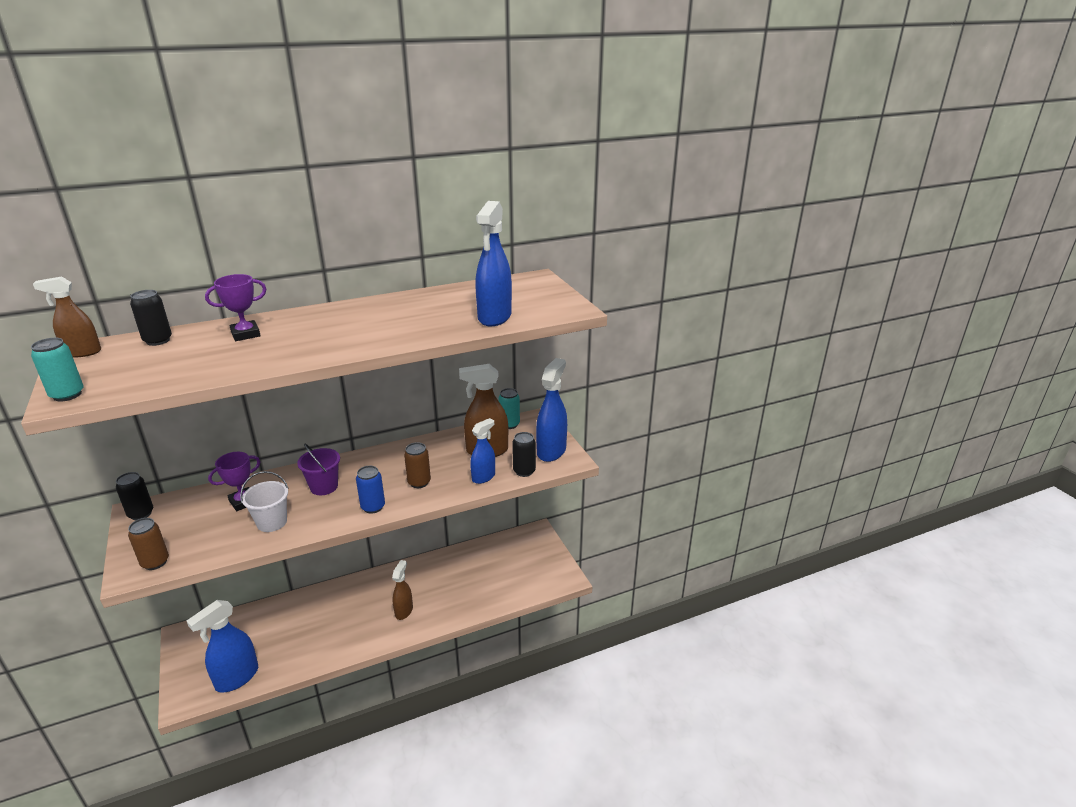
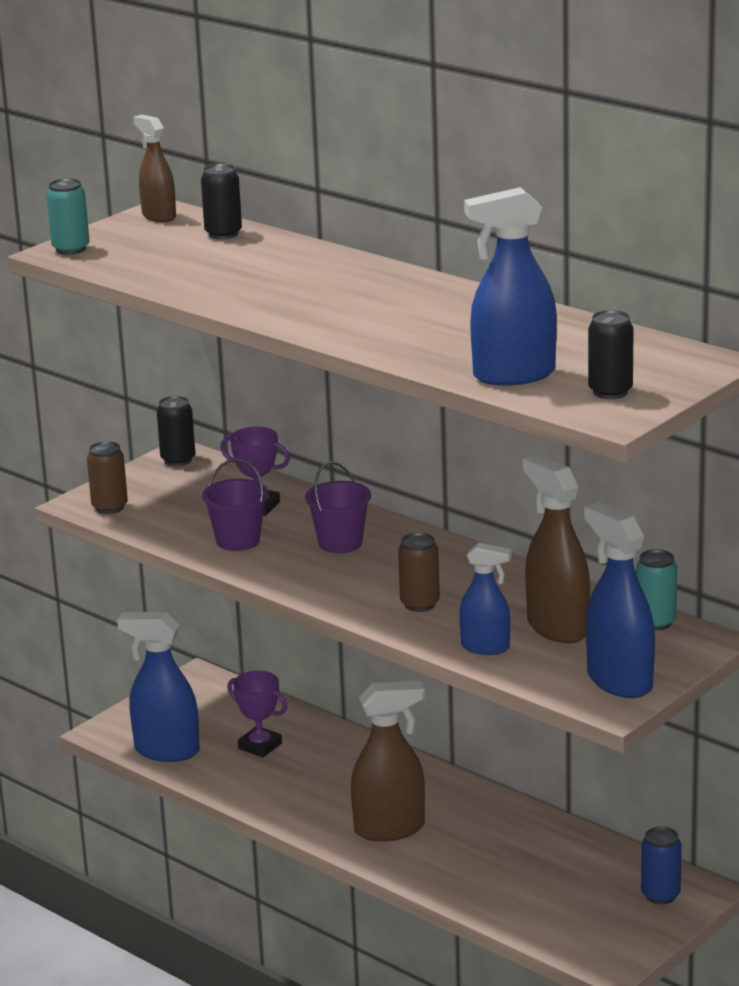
camera: 65 degrees right, 5 degrees down
purple trophy [205,274,266,341] -> purple trophy moved to [227,671,287,757]
white bucket [240,471,289,532] -> purple bucket [202,458,268,551]
blue can [356,466,385,514] -> blue can moved to [641,826,682,904]
brown spray bottle [392,560,413,620] -> brown spray bottle [351,681,425,842], size x1.59
black can [512,432,536,477] -> black can moved to [588,310,634,399]
blue spray bottle [536,358,567,462] -> blue spray bottle turned 120 degrees counterclockwise [584,502,655,698]

